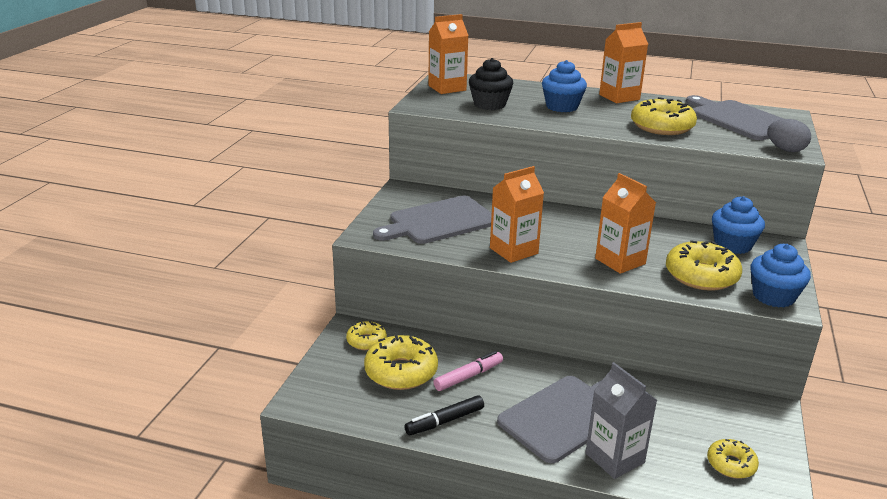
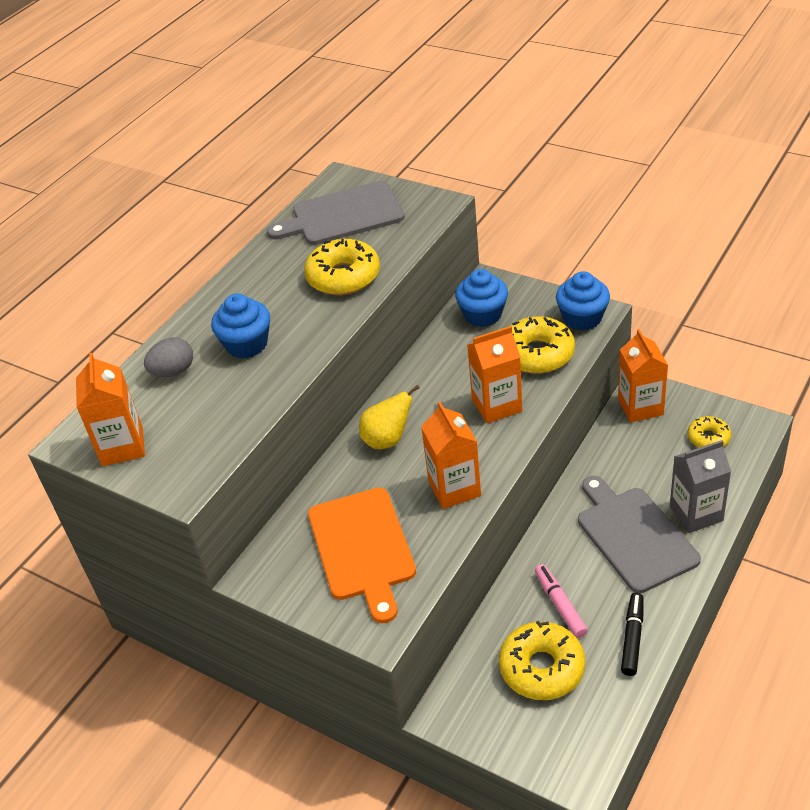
camera: 70 degrees left, 15 degrees up
yellow donut [346,321,387,350] -> none
grey cutting board [373,196,492,244] -> orange cutting board [308,488,416,623]
black marker [404,395,484,435] -> black marker turned 150 degrees counterclockwise [621,593,644,676]
black cupcake [469,58,513,110] -> none
orange carton [599,22,648,103] -> orange carton moved to [618,329,668,423]
grey egg [767,119,811,152] -> grey egg moved to [144,337,193,377]
none -> yellow pear [359,385,420,449]

